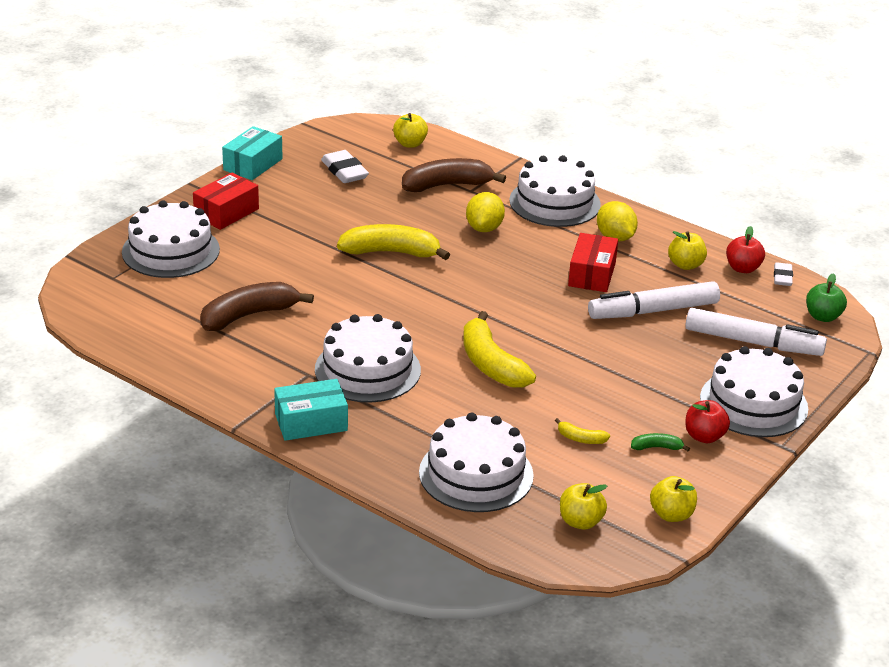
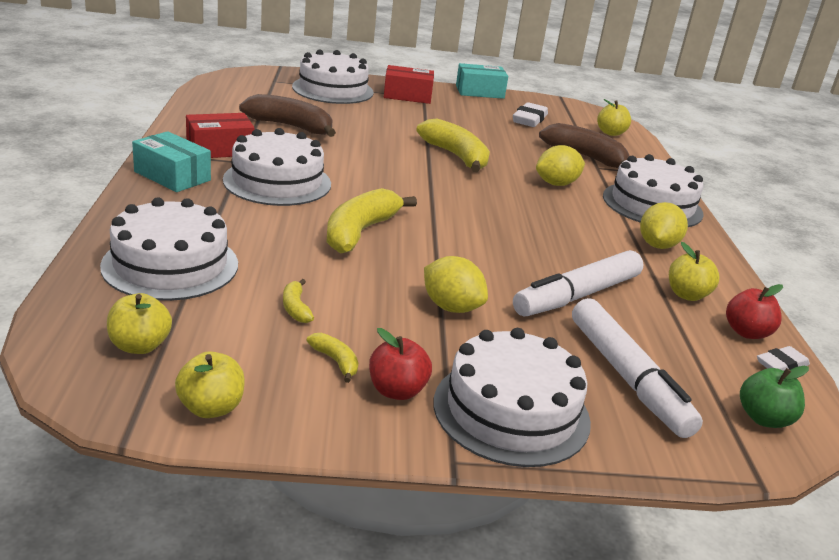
camera: 50 degrees right, 5 degrees down
red box [568,233,618,292] -> red box moved to [186,113,254,158]
white marker [588,281,720,319] -> white marker turned 75 degrees counterclockwise [513,250,643,316]
green banana [631,433,690,451] -> yellow banana [307,333,358,383]
none -> yellow lemon [424,256,488,313]

